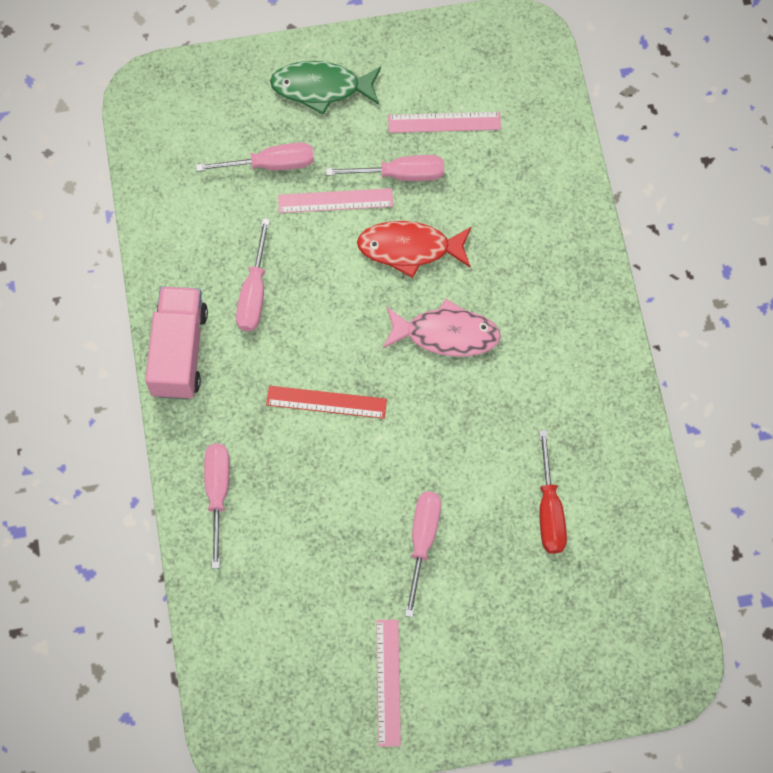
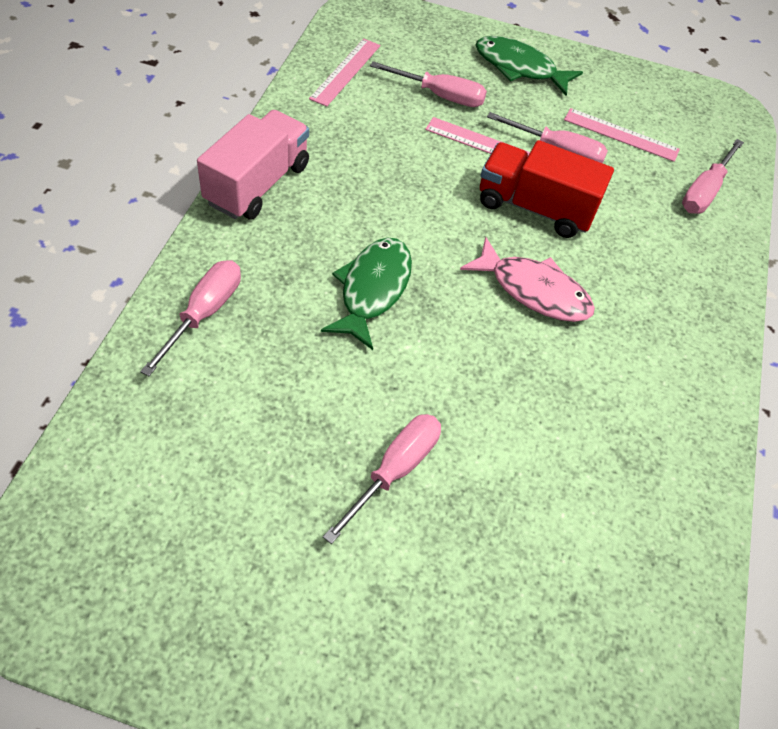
camera: 20 degrees right, 15 degrees down
pink screwdriver [236,218,270,331] -> pink screwdriver moved to [682,139,744,214]
red ruler [266,386,387,419] -> green fish [321,237,412,350]
red fish [357,221,472,278] -> red truck [480,140,614,238]
pink ruler [376,620,401,747] -> pink ruler moved to [309,39,380,107]
red screwdriver [539,430,567,554] -> none

